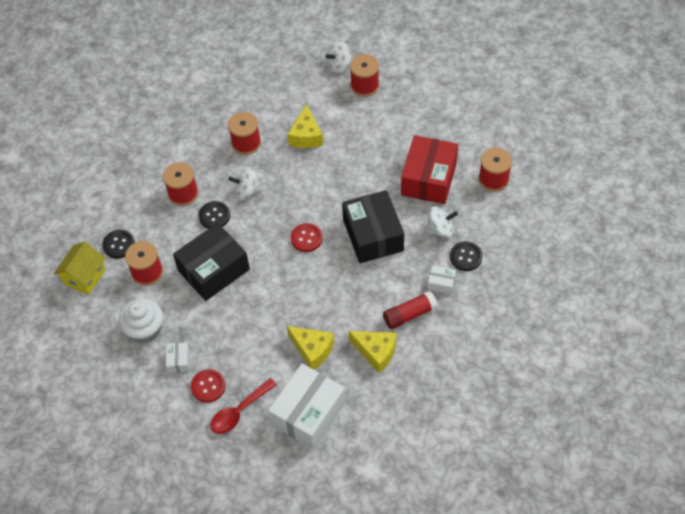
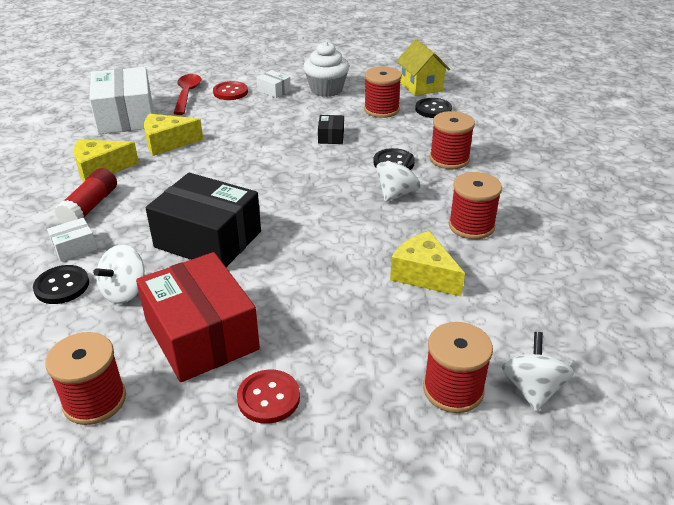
camera: 130 degrees right, 20 degrees down
black box [173,223,250,301] -> black box [318,115,344,144], size x0.43
red button [291,223,323,252] -> red button moved to [237,370,300,424]

